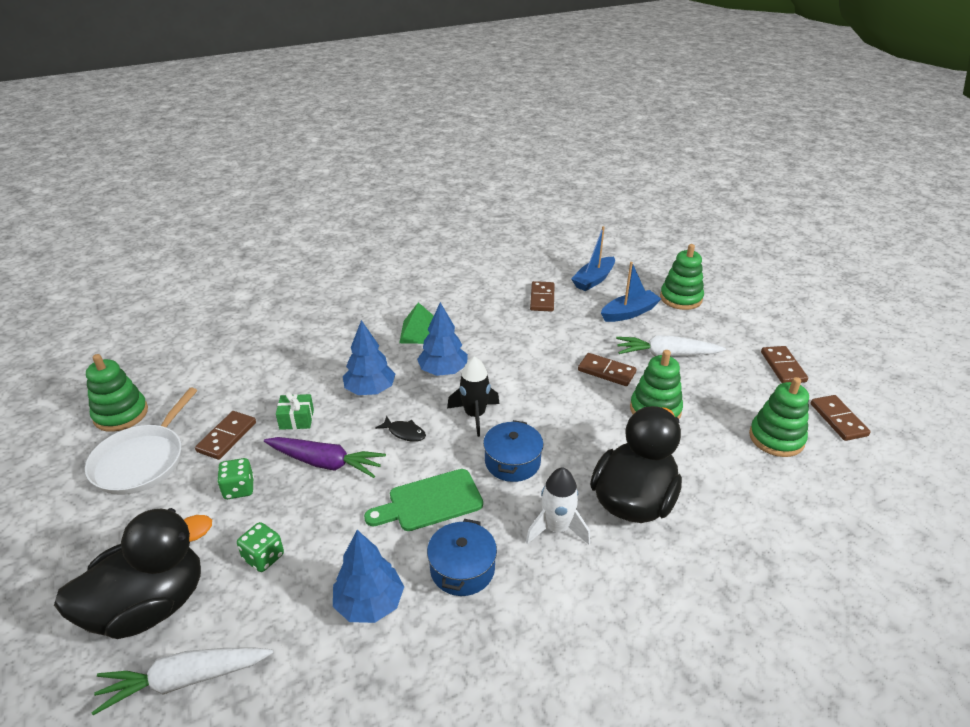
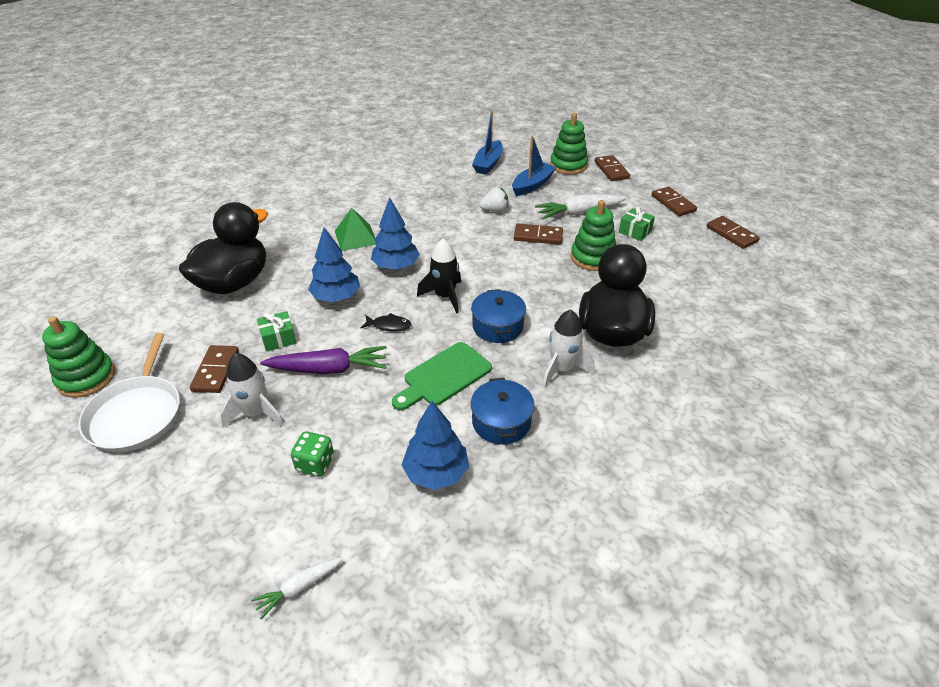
camera: 20 degrees left, 5 degrees up
black duck [54,508,212,639] -> black duck moved to [179,202,268,294]
white carrot [91,647,273,715] -> white carrot [251,557,343,619], size x0.57
green dice [217,458,254,499] -> white rocket [220,353,283,428]
brown domino [530,281,555,312] -> brown domino moved to [595,155,630,181]
green stacking toy [749,377,809,457] -> none
none -> white strawberry [479,187,508,212]
none -> green gift [619,206,655,241]

